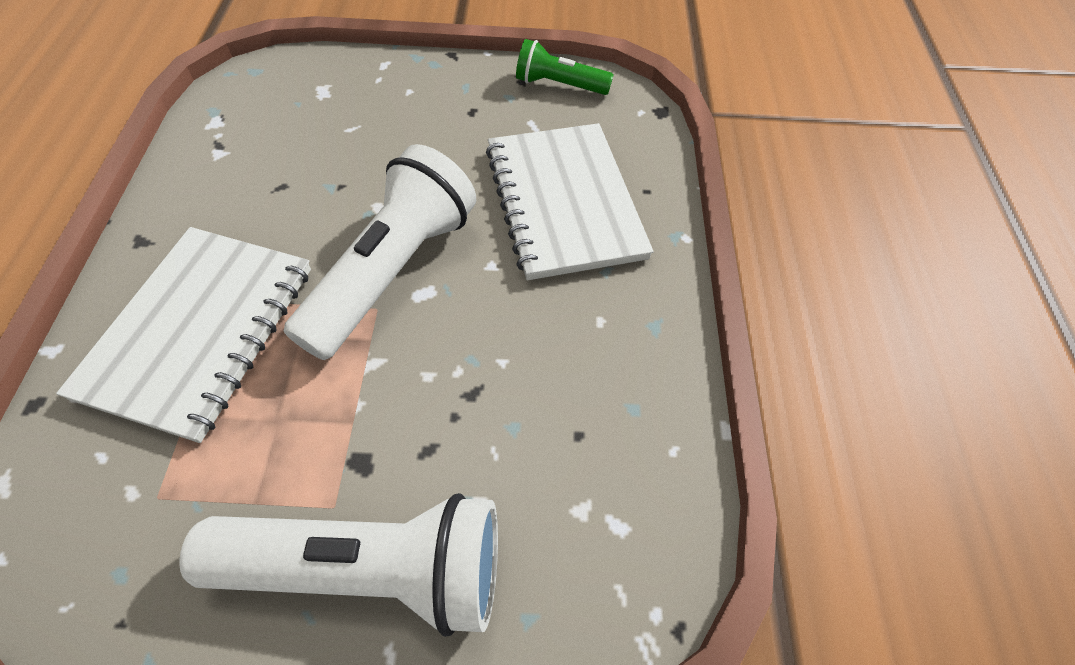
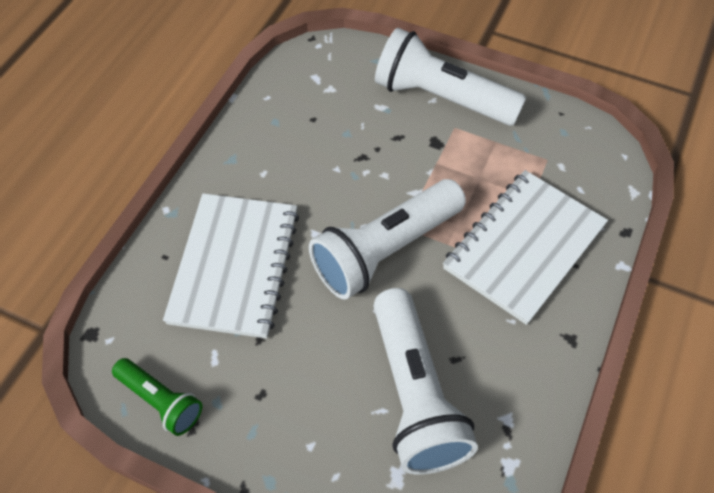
camera: 155 degrees left, 0 degrees up
none -> white flashlight [374,288,478,474]

